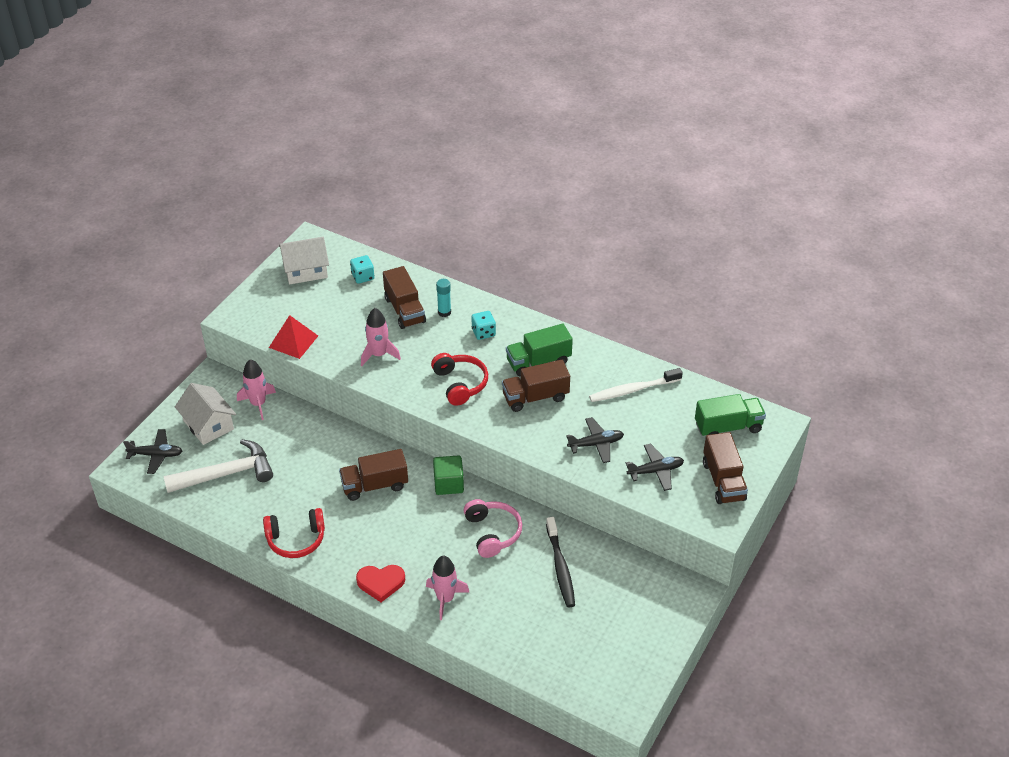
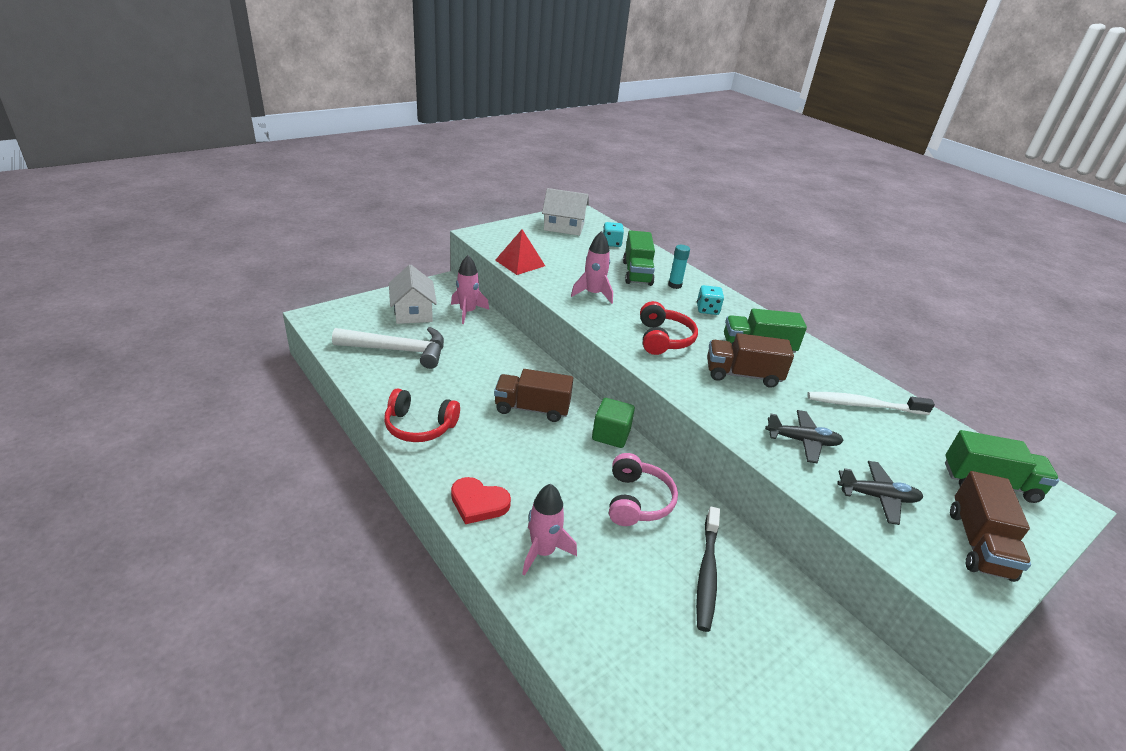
camera: 20 degrees right, 10 degrees down
black plane [123,429,182,474] -> none
brown truck [383,266,426,329] -> green truck [623,230,655,286]

